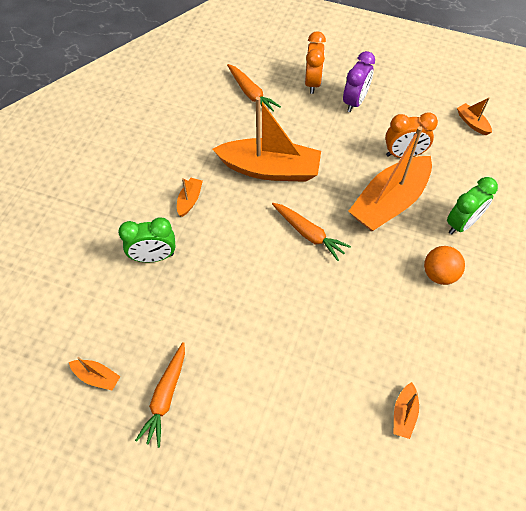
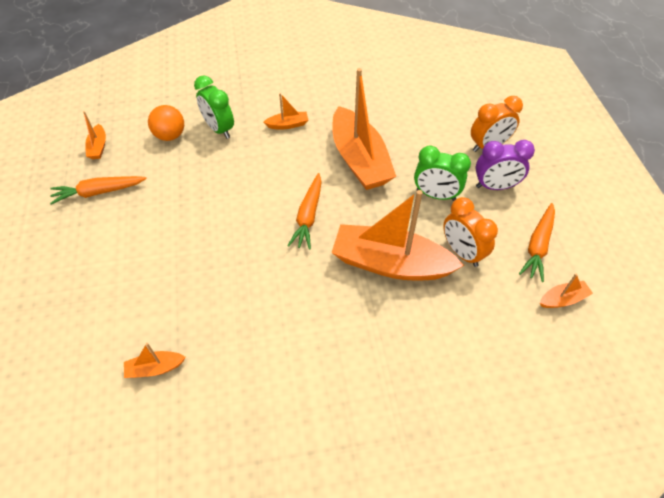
camera: 60 degrees right, 5 degrees down
orange carrot [227,64,281,111] -> orange carrot moved to [519,203,555,282]
orange ball [424,246,465,285] -> orange ball moved to [148,105,184,141]
green clock [447,177,498,235] -> green clock moved to [414,145,471,201]
orange boat [457,97,492,135] -> orange boat turned 45 degrees clockwise [540,274,593,308]

